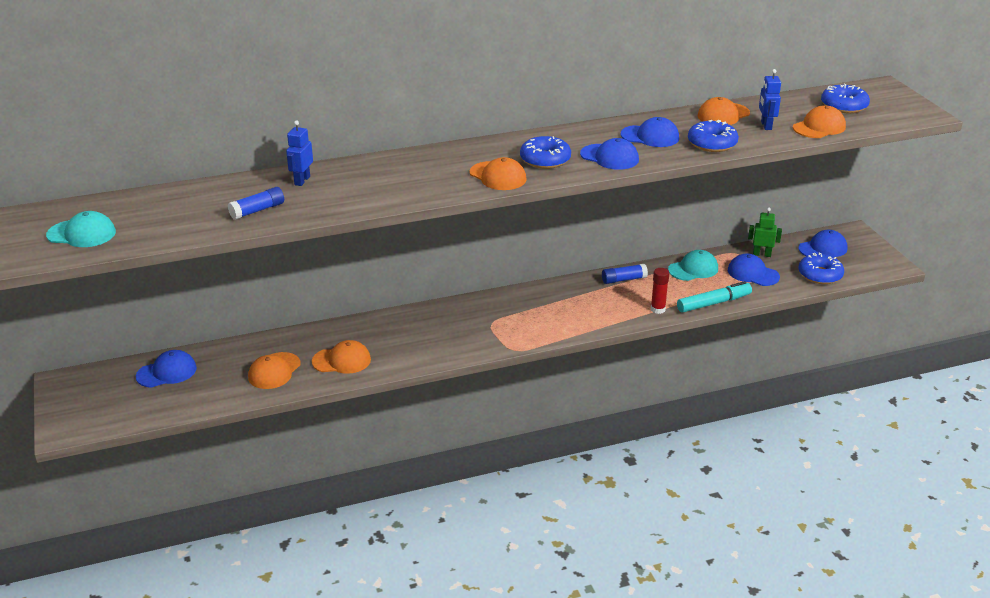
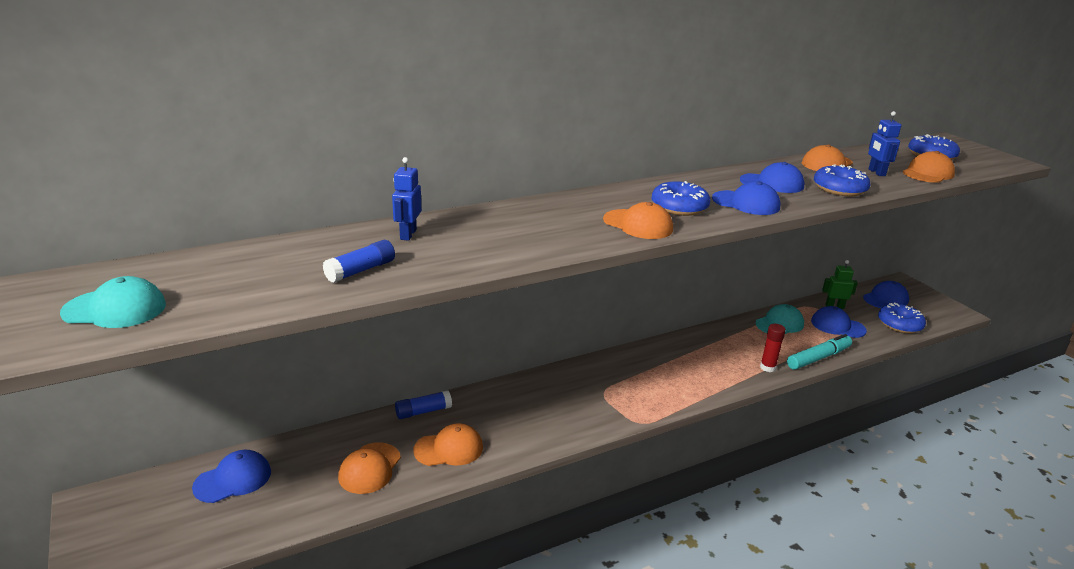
camera: 10 degrees left, 5 degrees down
blue glue stick [602,264,648,284] -> blue glue stick moved to [395,390,452,419]

